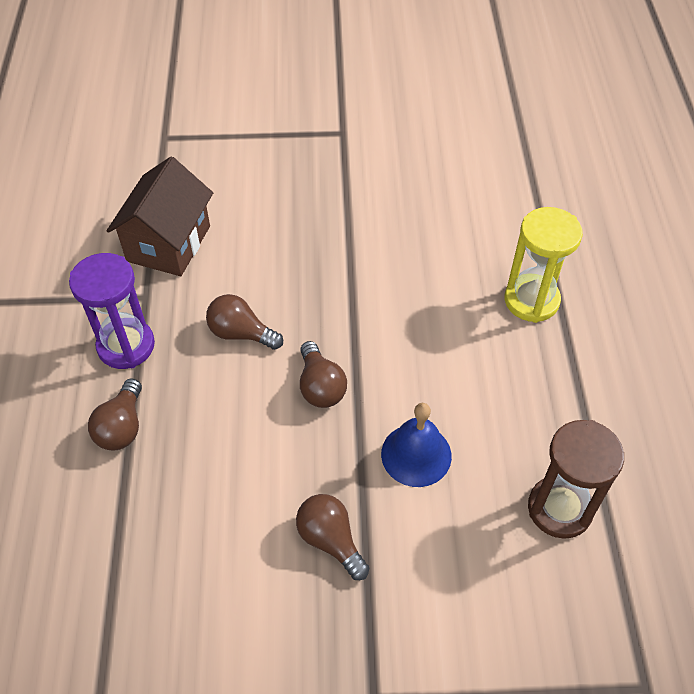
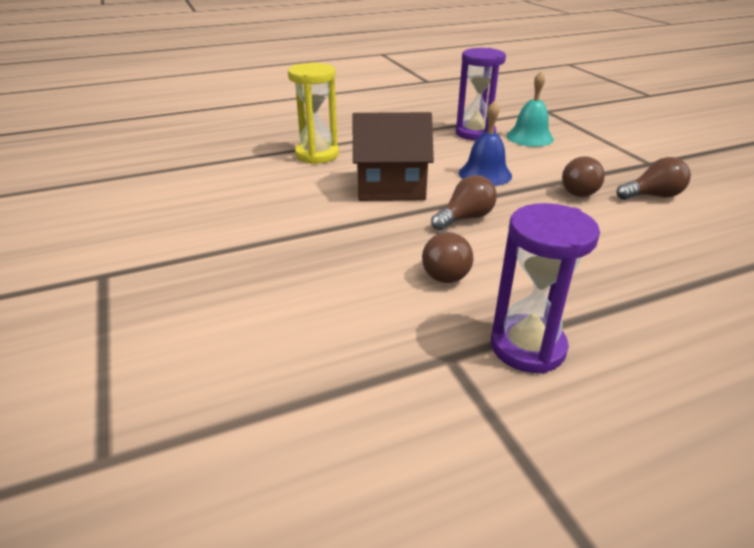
camera: 110 degrees left, 20 degrees down
brown light bulb [88,379,142,451] -> brown light bulb moved to [616,157,691,200]
brown house [107,157,213,276] -> brown house moved to [352,112,434,201]
brown hourglass [528,420,624,539] -> purple hourglass [456,48,506,140]
none -> turquoise bell [507,72,554,147]

